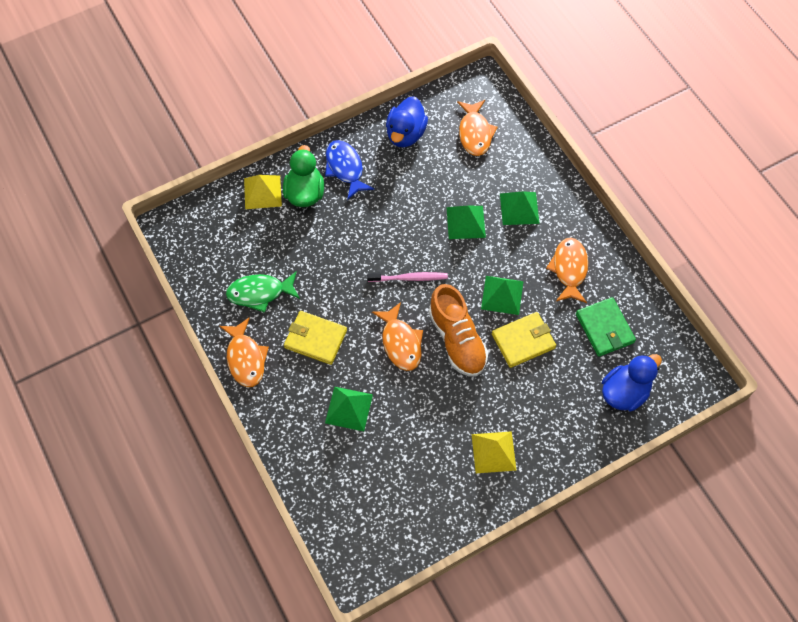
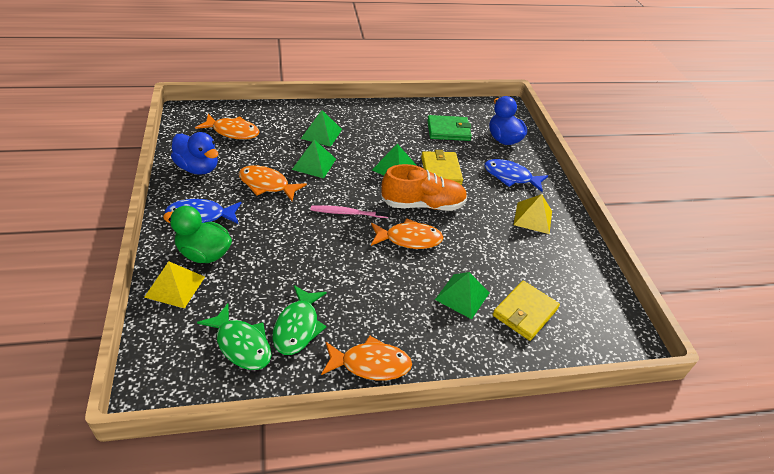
camera: 75 degrees left, 20 degrees down
yellow wallet [284,311,347,365] -> yellow wallet moved to [493,281,560,341]
pink toothbrush [367,272,448,282] -> pink toothbrush turned 105 degrees counterclockwise [311,205,389,218]
orange fish [546,238,588,303] -> orange fish moved to [239,165,307,201]
none -> green fish [197,303,271,370]
none -> blue fish [484,159,548,192]

